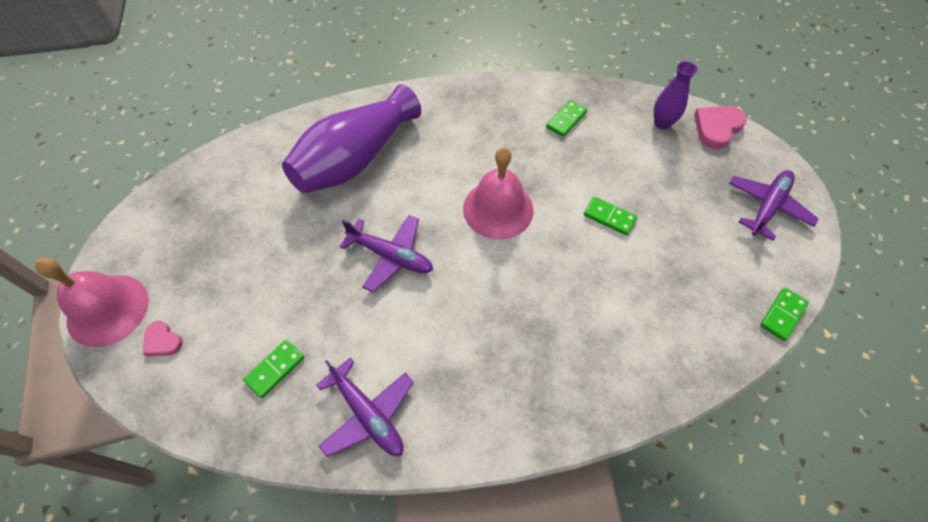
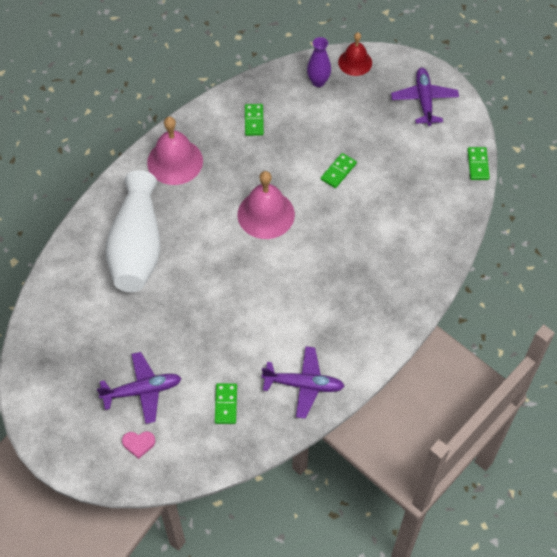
camera: 40 degrees left, 0 degrees up
pink bell [35,258,149,347] -> pink bell moved to [147,117,203,185]
purple vase [282,84,421,193] -> white vase [106,170,160,292]
purple plane [339,215,433,292] -> purple plane moved to [97,352,182,424]
green domino [584,197,637,235] -> green domino turned 45 degrees counterclockwise [321,153,357,188]
pink heart [694,106,747,149] -> red bell [338,32,372,76]

